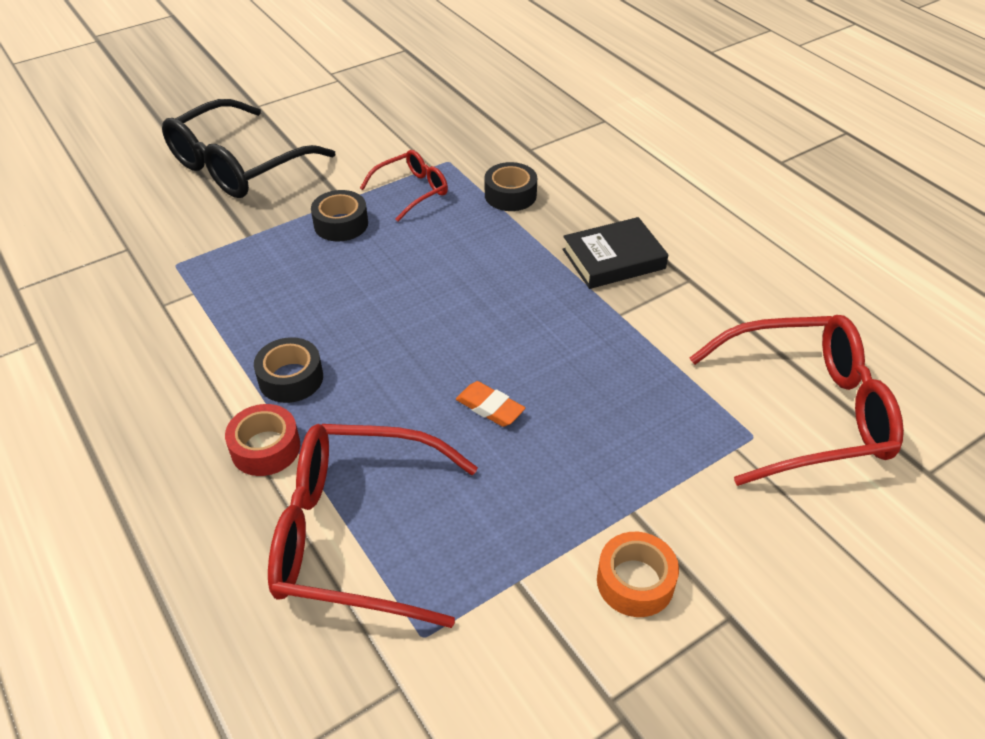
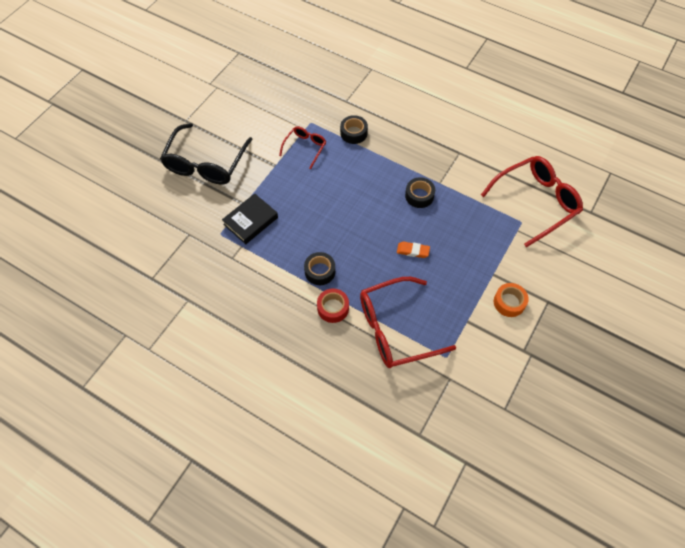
camera: 25 degrees left, 15 degrees up
black tape [311,190,368,242] -> black tape moved to [405,177,435,208]
black book [562,217,668,289] -> black book moved to [222,193,278,244]

